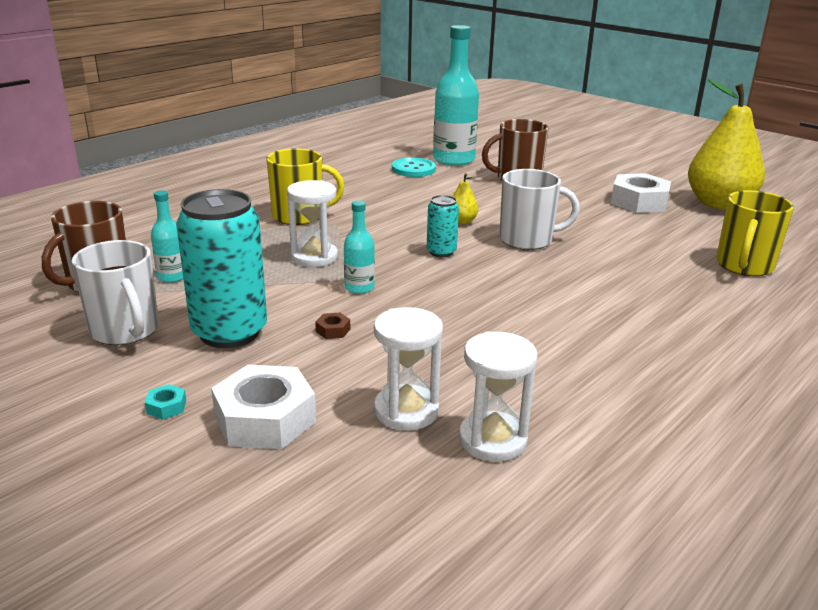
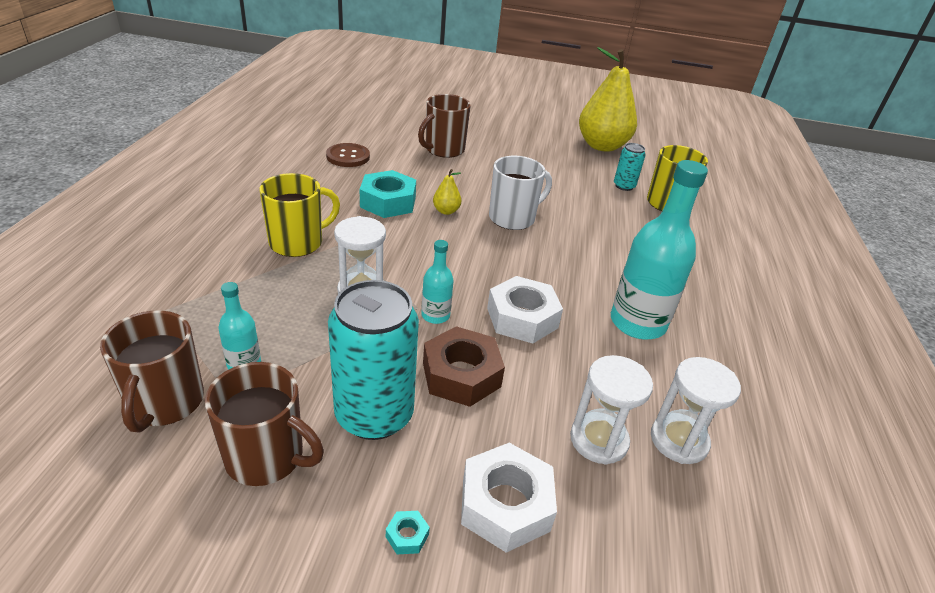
camera: 35 degrees left, 10 degrees up
white mug [72,240,159,345] -> brown mug [205,362,324,486]
brown nut [315,313,350,339] -> brown nut [423,326,505,407], size x2.47
turquoise button [392,158,436,177] -> brown button [326,143,370,167]
turquoise can [427,195,459,257] -> turquoise can moved to [614,143,645,191]
turquoise bottle [433,25,479,166] -> turquoise bottle moved to [611,160,708,339]
white nut [611,173,671,213] -> white nut moved to [487,276,563,343]
none -> turquoise nut [360,170,416,218]

